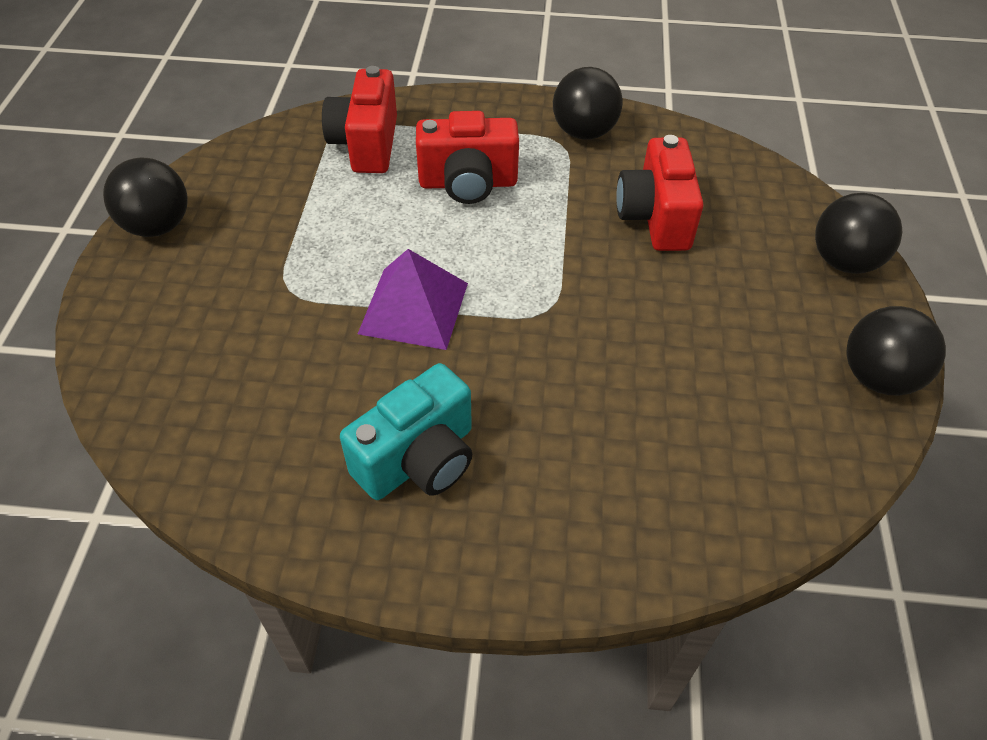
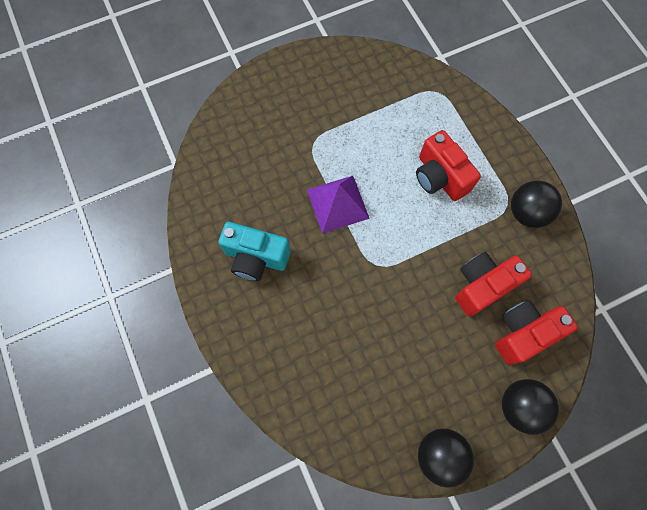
camera: 60 degrees right, 20 degrees up
black ball [103,158,188,237] -> none
red camera [322,66,397,173] -> red camera moved to [495,300,578,365]

